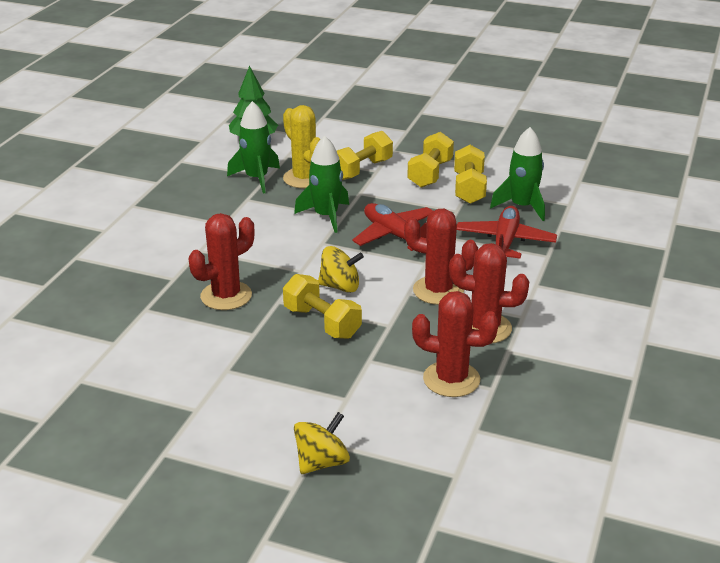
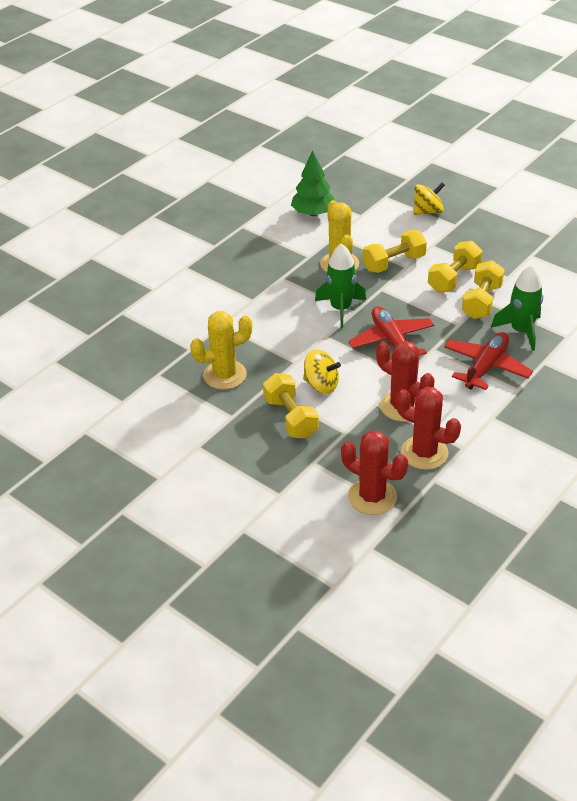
camera: 20 degrees right, 10 degrees up
red cactus [189,213,254,310] -> yellow cactus [190,311,252,390]
green rocket [227,101,280,193] -> none
yellow spinning top [294,412,350,474] -> yellow spinning top moved to [414,183,445,215]

